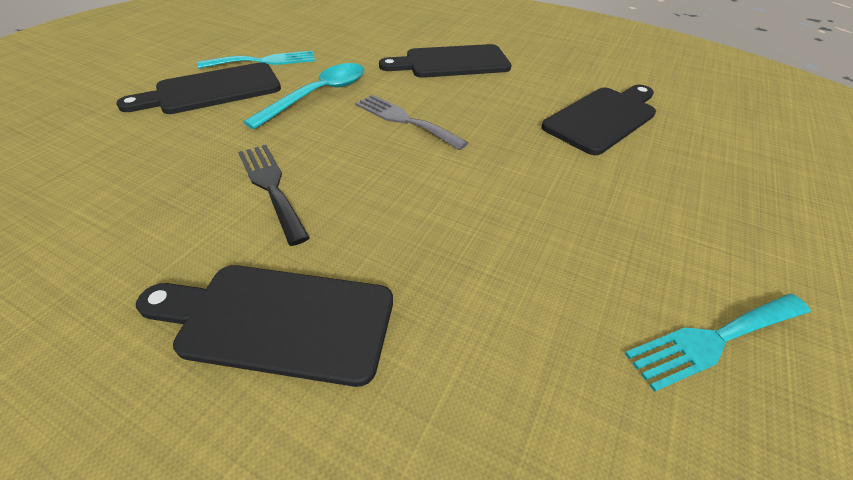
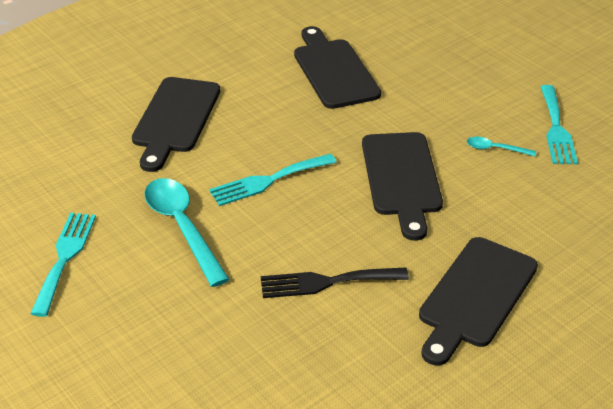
camera: 65 degrees left, 5 degrees down
black cutting board [116,62,281,114] -> black cutting board moved to [362,132,443,241]
grey fork [355,94,468,150] -> turquoise fork [209,154,337,206]
none -> turquoise spoon [467,137,536,156]

